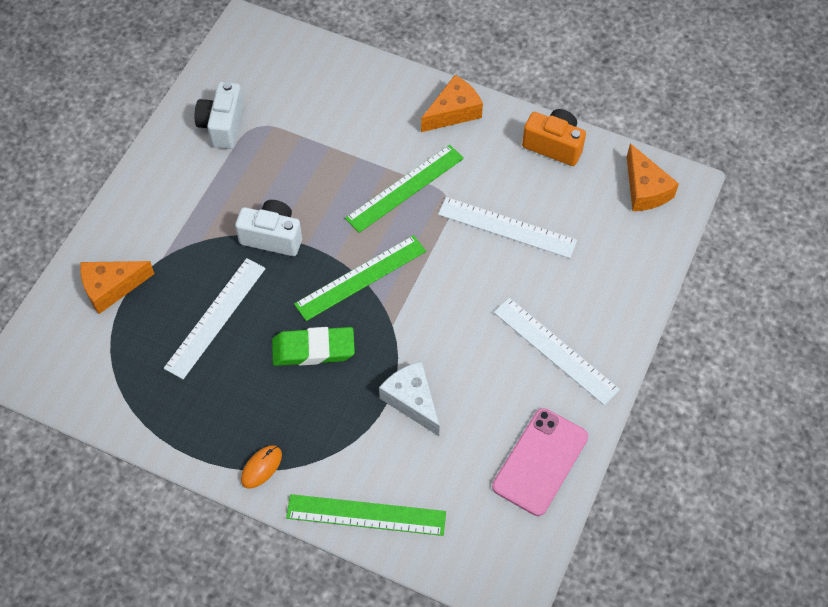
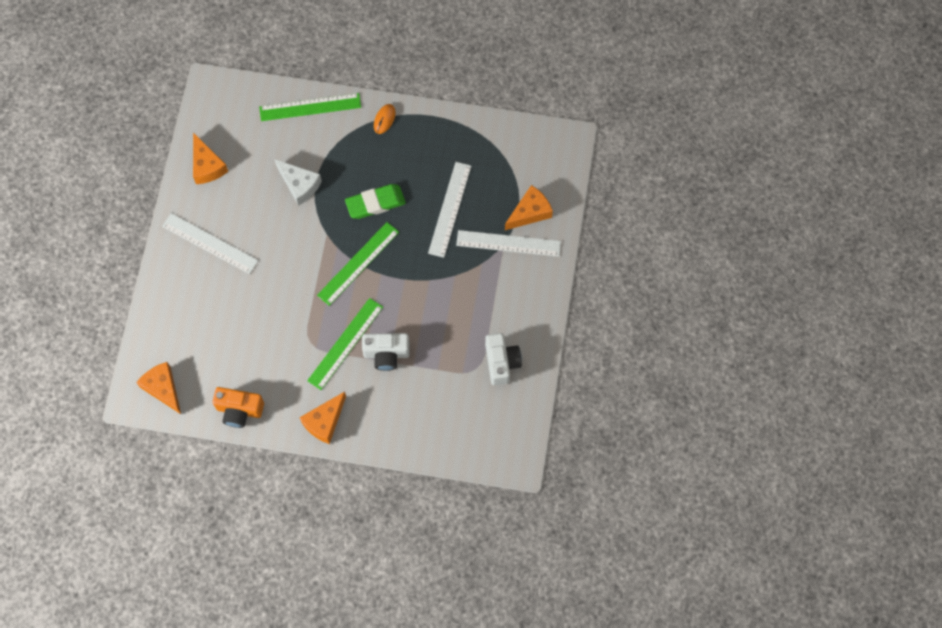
camera: 165 degrees right, 10 degrees up
white camera [235,200,302,256] -> white camera moved to [362,333,410,371]
white ruler [438,197,577,258] -> white ruler moved to [456,230,561,257]
pink phone [492,408,588,516] -> orange cheese [193,133,228,184]

